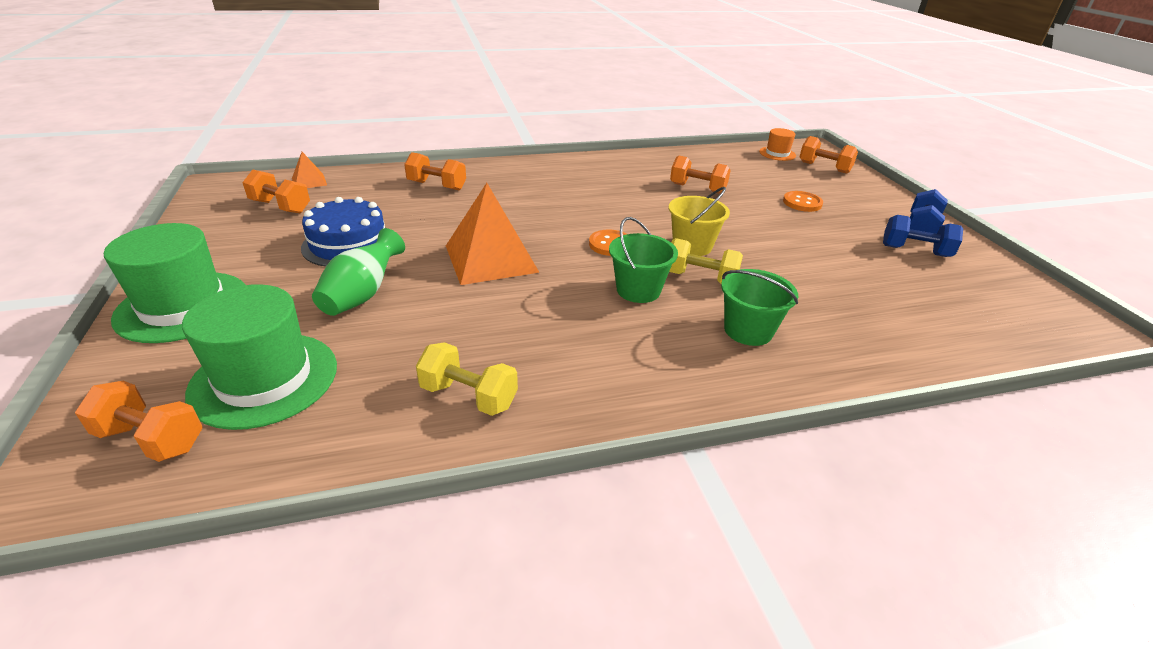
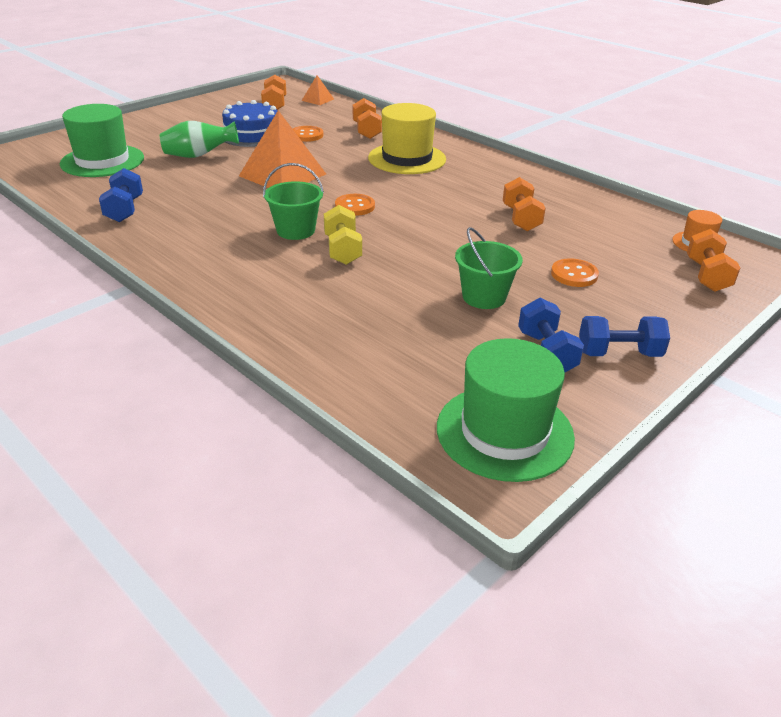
camera: 60 degrees right, 0 degrees up
orange dumbbell [75,381,202,462] -> none
green hat [104,223,245,343] -> green hat moved to [437,338,575,482]
yellow dumbbell [416,342,518,416] -> blue dumbbell [99,168,143,222]
yellow bucket [669,187,730,256] -> none
green bucket [721,269,798,346] -> green bucket moved to [455,227,523,309]
none -> orange button [293,126,324,142]
none -> yellow hat [368,103,446,174]

